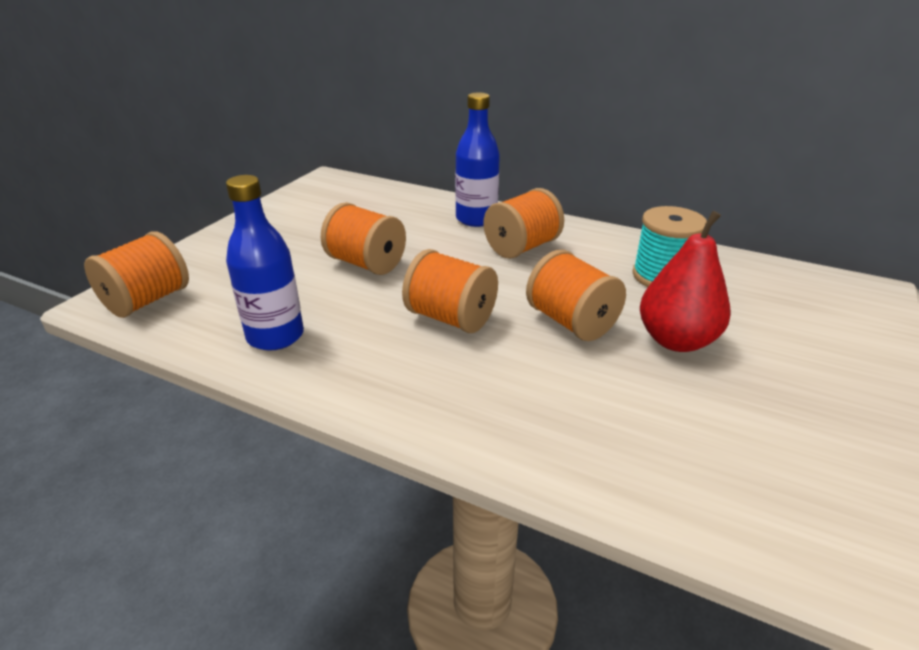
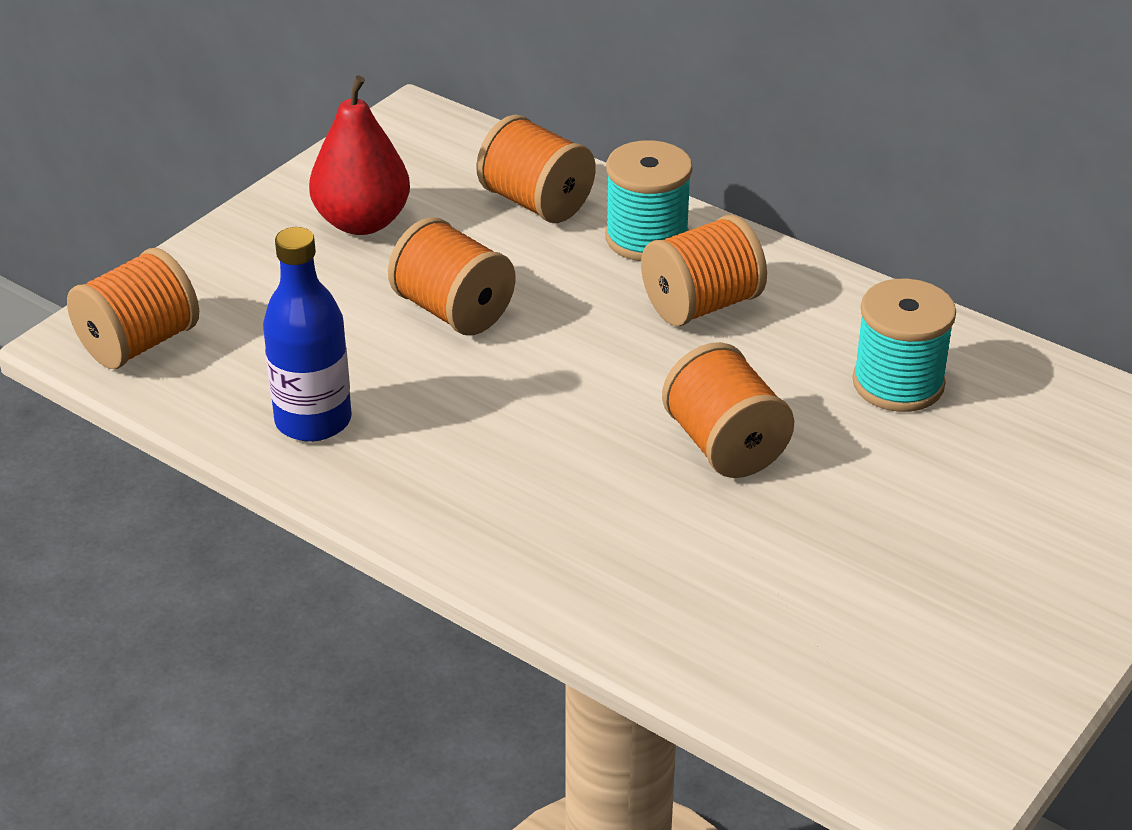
camera: 10 degrees right, 5 degrees up
orange spool [402,249,498,333] -> orange spool moved to [476,115,596,223]
blue bottle [455,92,500,227] -> turquoise spool [605,140,692,261]
red pear [640,211,731,352] -> red pear moved to [309,76,410,235]

